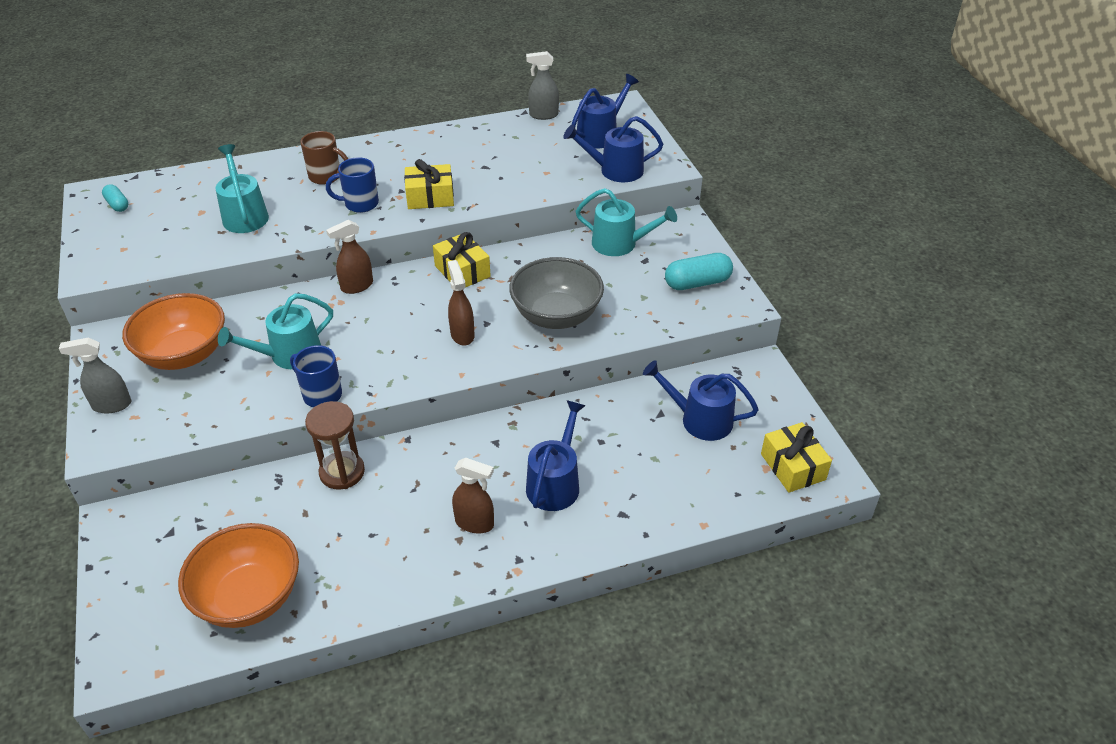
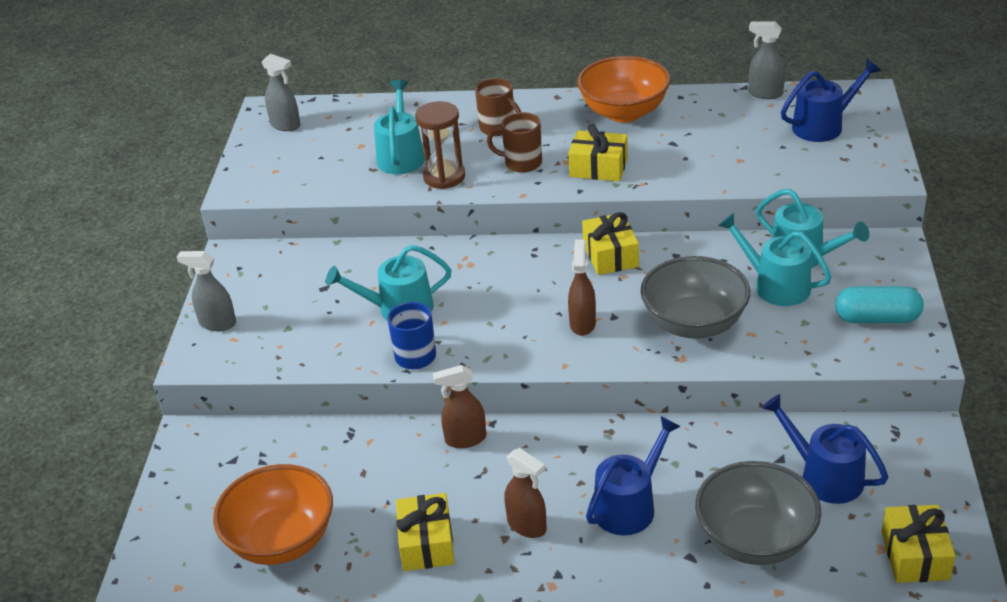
camera: 25 degrees right, 5 degrees down
turquoise capsule [102,184,128,212] -> grey spray bottle [262,54,300,131]
orange bowl [122,293,225,370] -> orange bowl moved to [577,56,670,123]
brown hourglass [305,401,365,490] -> brown hourglass moved to [415,101,465,189]
blue mug [326,157,379,213] -> brown mug [487,112,542,173]
brown spray bottle [326,220,373,294] -> brown spray bottle moved to [433,365,486,448]
blue watering can [563,116,663,182] -> none
none -> yellow gift [396,493,455,571]
none -> grey bowl [695,461,821,565]
none -> turquoise watering can [718,213,832,306]

